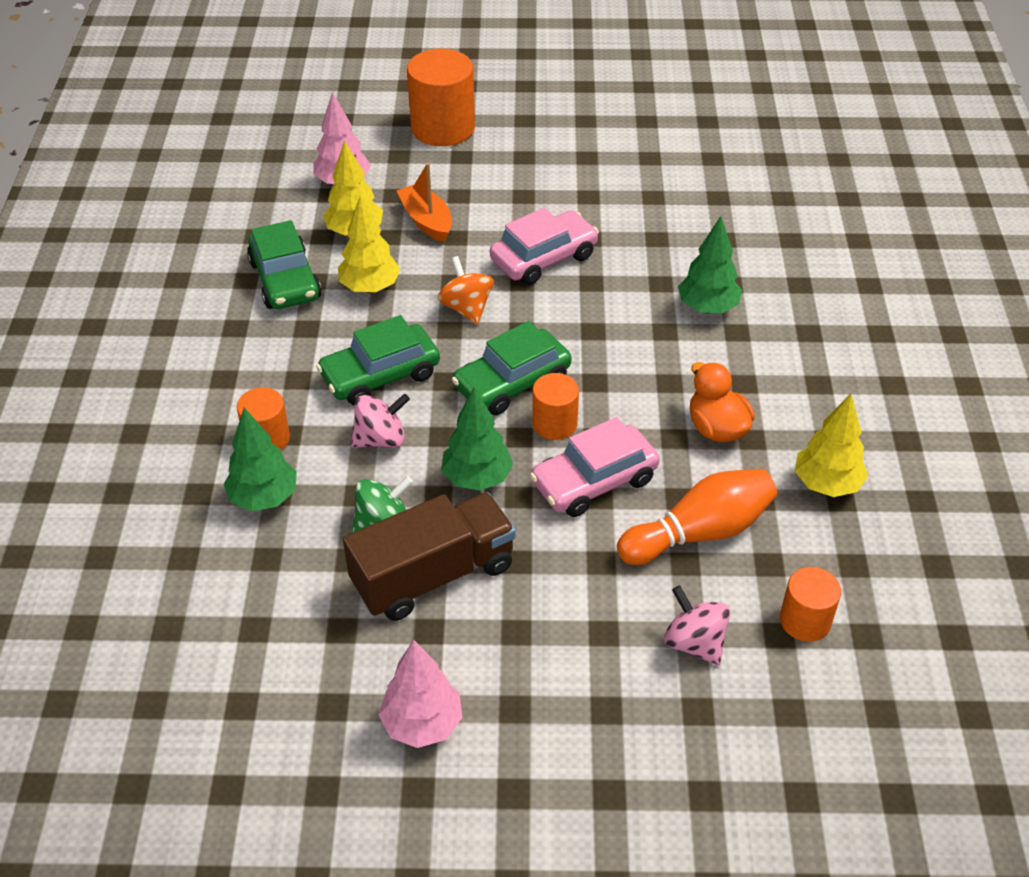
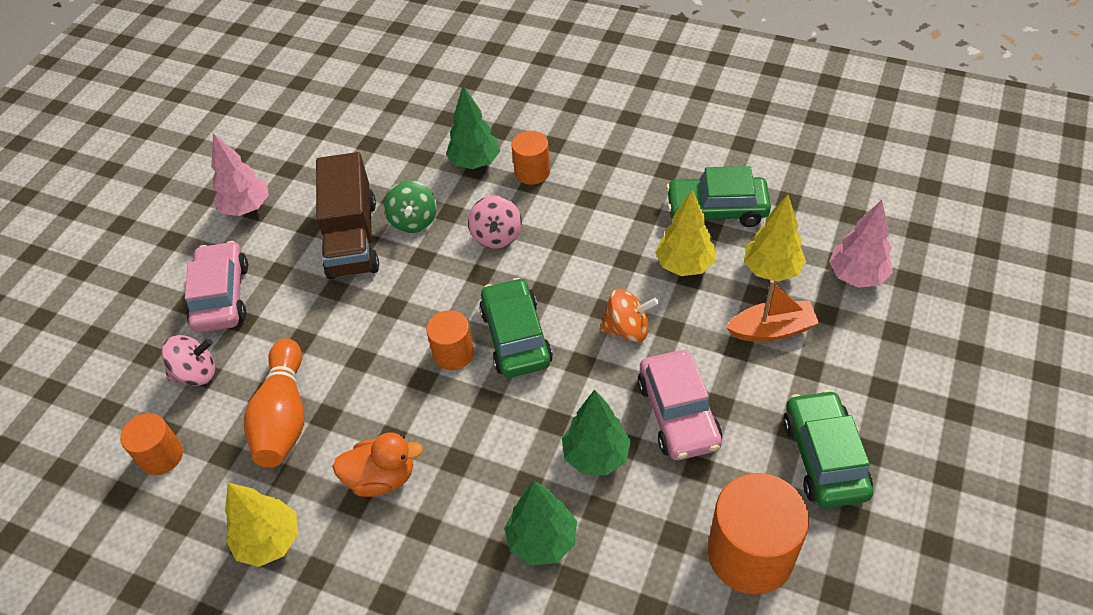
camera: 115 degrees right, 5 degrees up
green car [316,315,440,405] -> green car moved to [783,390,873,508]
orange cylinder [407,49,475,146] -> orange cylinder moved to [708,473,809,595]
green tree [441,387,513,491] -> green tree moved to [562,389,631,475]
pink car [530,417,660,517] -> pink car moved to [185,241,248,333]

